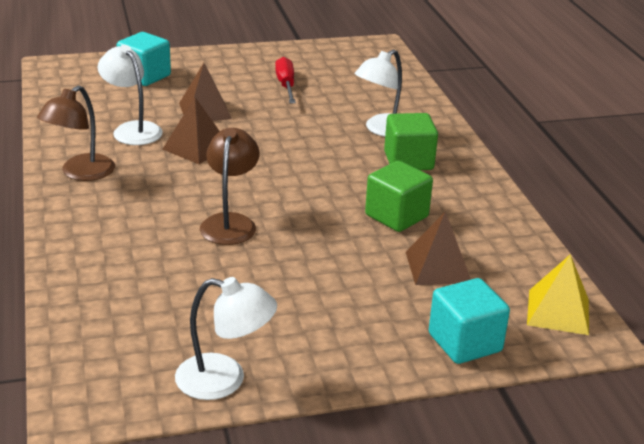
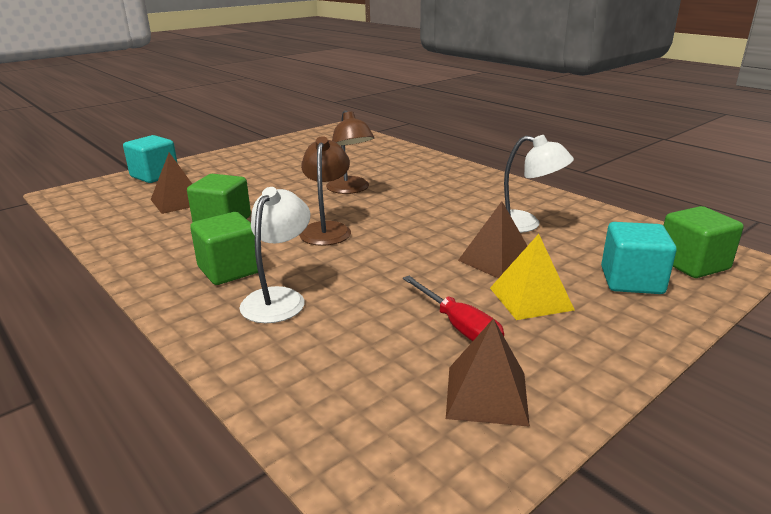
camera: 155 degrees right, 5 degrees down
brown lamp [37,86,115,181] -> brown lamp moved to [299,136,351,246]
brown pyramid [163,97,220,164] -> brown pyramid moved to [446,318,530,427]
white lamp [175,277,277,400] -> none
yellow pyramid [527,254,589,335] -> yellow pyramid moved to [490,234,575,320]
none -> green cube [663,206,744,278]

